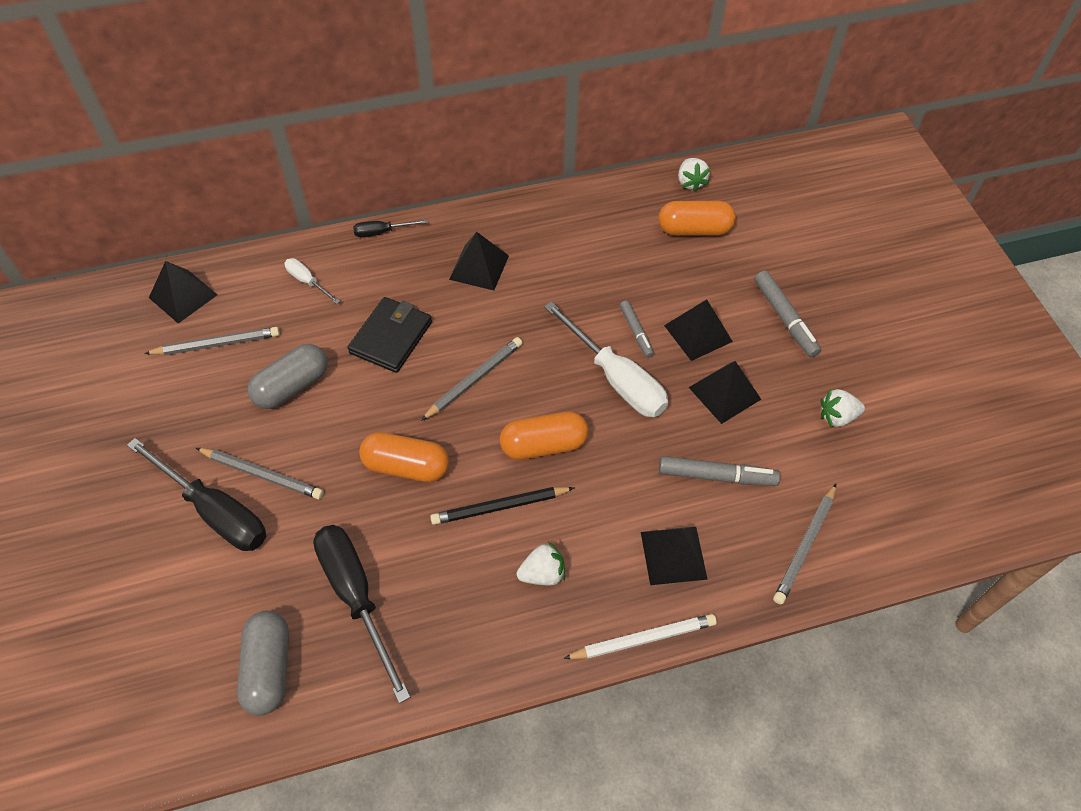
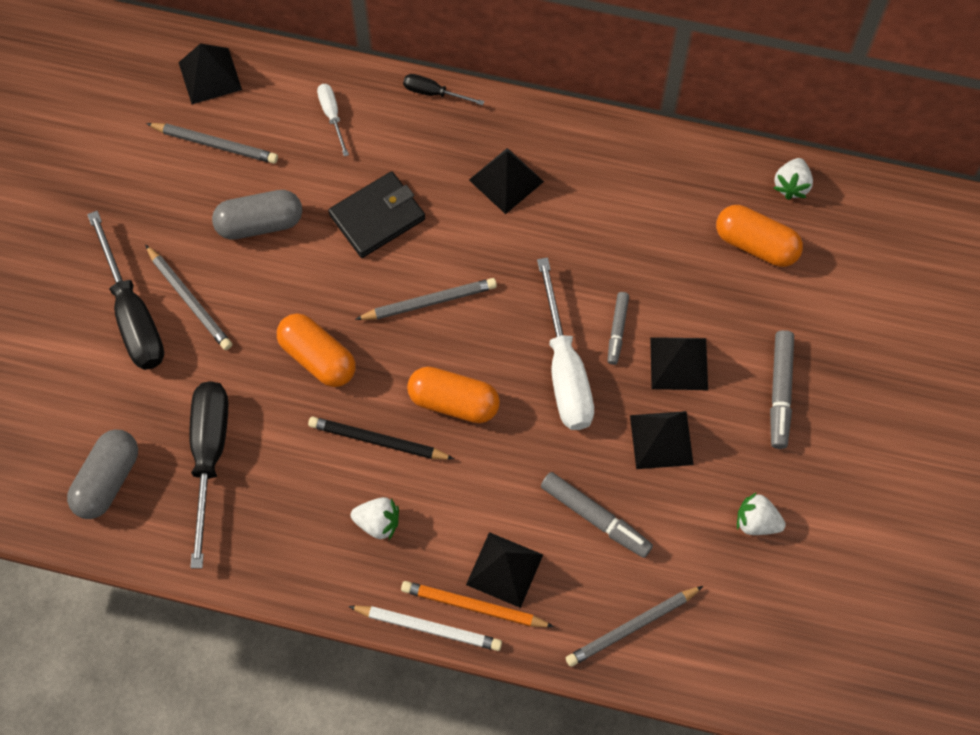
camera: 30 degrees right, 10 degrees up
none -> orange pencil [401,581,554,627]

